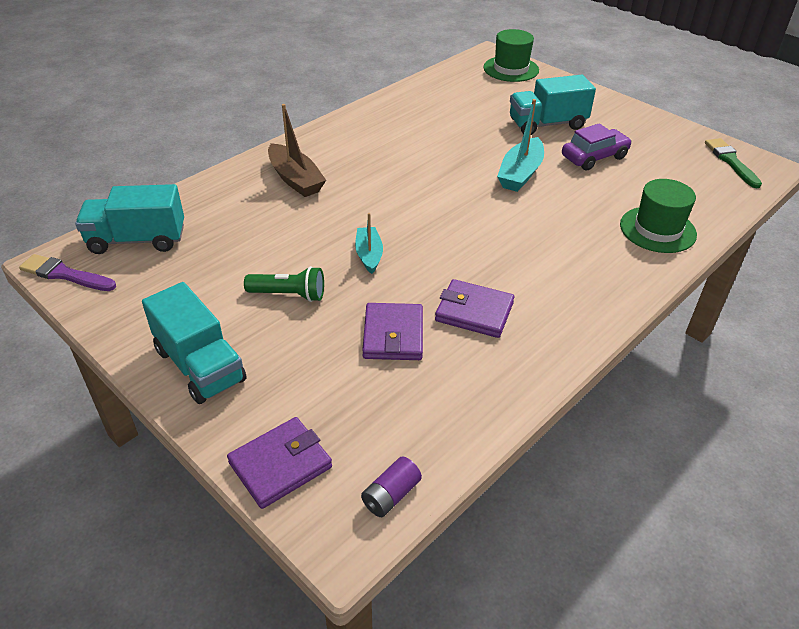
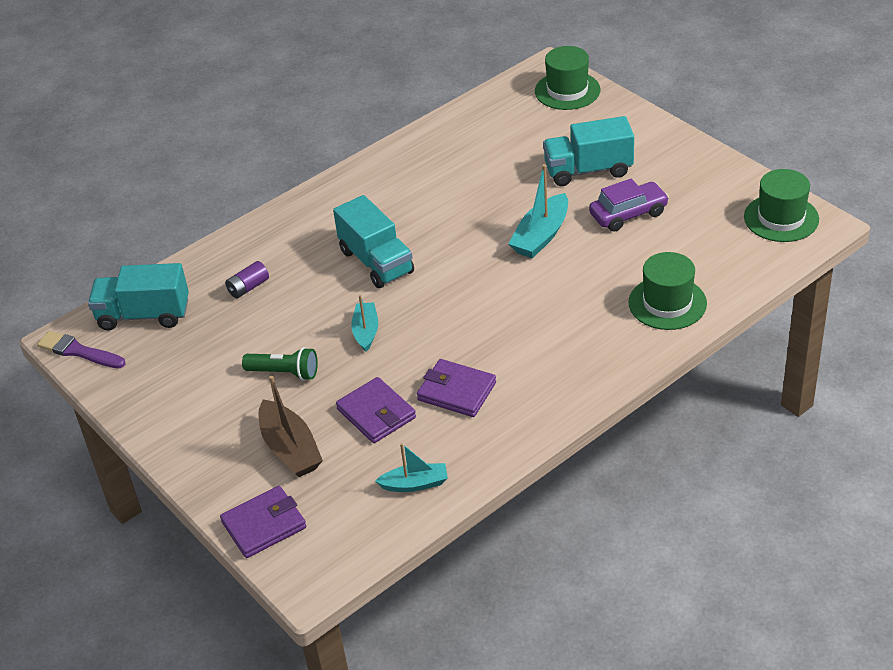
camera: 10 degrees right, 0 degrees up
turquoise truck [142,282,247,404] -> turquoise truck moved to [333,195,414,288]
brown boat [268,104,326,197] -> brown boat moved to [258,376,323,477]
purple battery [361,457,422,517] -> purple battery moved to [225,261,269,298]
purple wallet [362,303,423,360] -> purple wallet turned 45 degrees counterclockwise [336,377,416,443]
green brush [705,138,762,188] -> green hat [744,169,819,242]
none -> turquoise boat [375,443,448,492]

